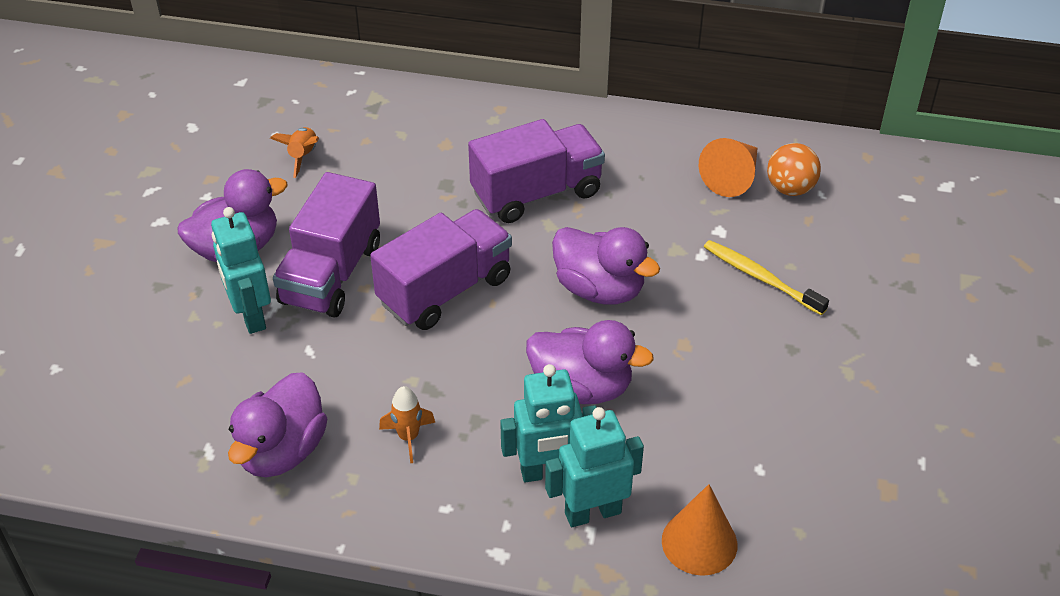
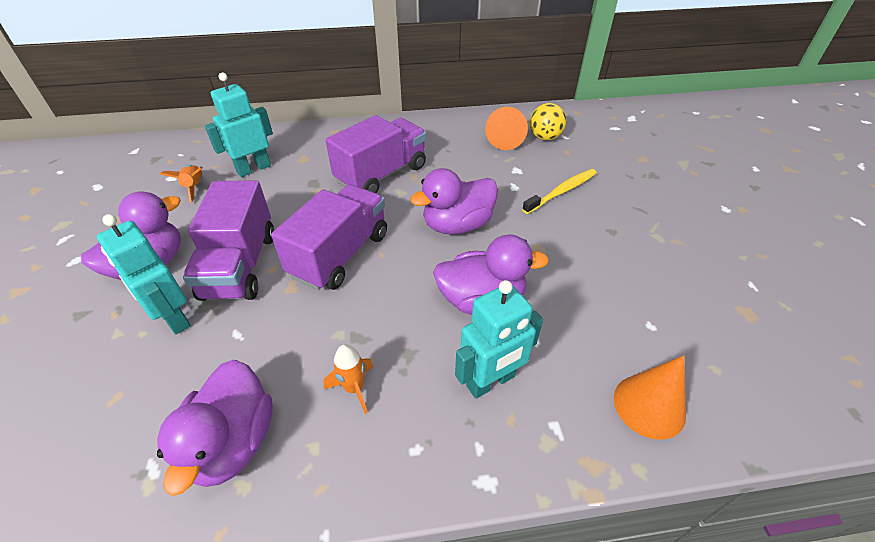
camera: 20 degrees left, 0 degrees up
turquoise robot [545,407,644,527] -> turquoise robot moved to [205,73,273,177]
purple duck [552,227,660,305] -> purple duck turned 135 degrees clockwise [410,168,498,235]
yellow toothbrush [704,240,829,315] -> yellow toothbrush turned 120 degrees clockwise [522,169,597,214]
orange ball [767,143,821,196] -> yellow ball [530,103,566,140]

